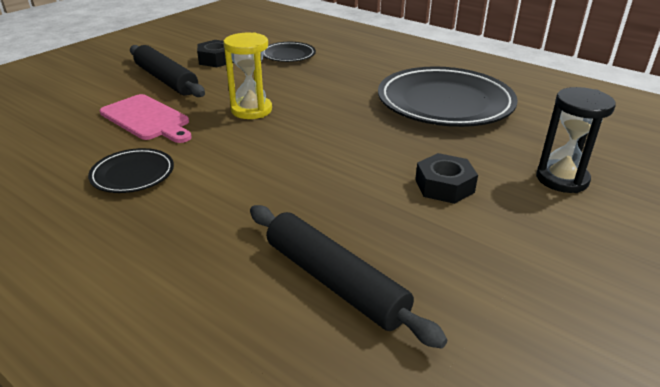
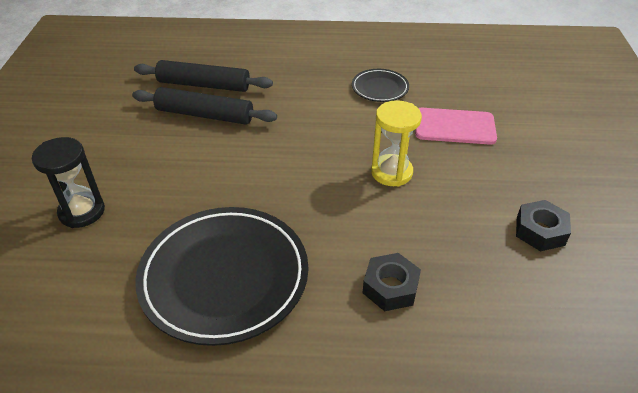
camera: 145 degrees right, 10 degrees up
black rolling pin [130,45,205,97] -> black rolling pin moved to [132,87,277,125]
black plate [263,42,316,62] -> none
black nut [415,153,478,204] -> black nut moved to [363,253,421,311]

